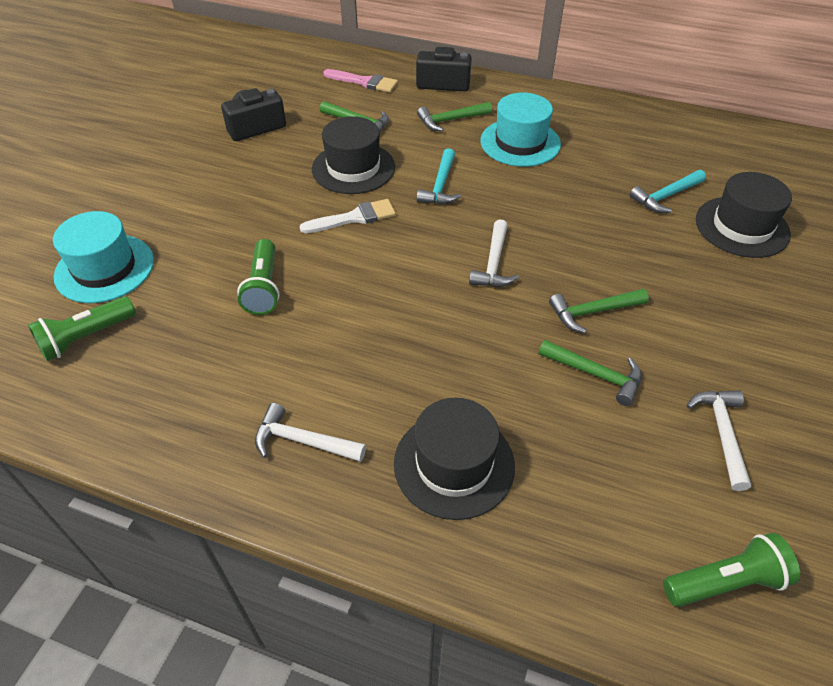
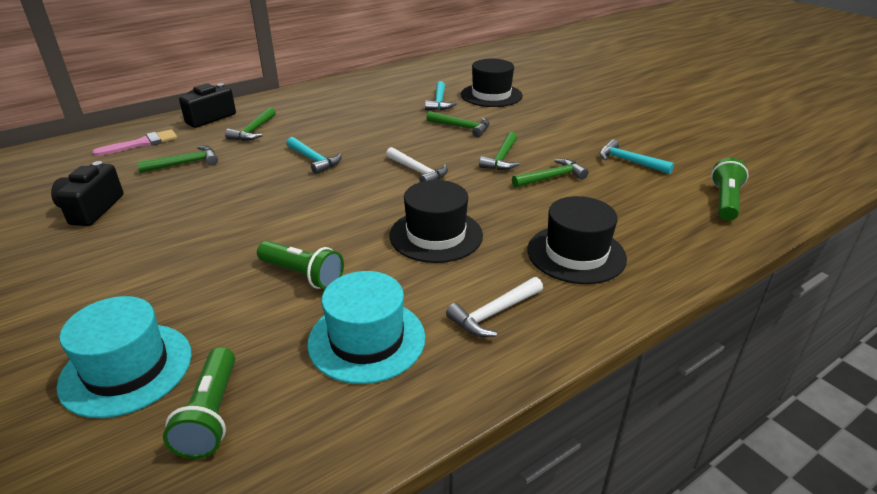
camera: 55 degrees left, 15 degrees down
white brush [299,199,396,233] -> none
black hat [312,116,395,194] -> black hat moved to [390,180,483,263]
turquoise hat [480,93,561,167] -> turquoise hat moved to [307,271,425,384]
white hammer [686,390,751,491] -> turquoise hammer [599,139,674,174]
none -> green hammer [427,111,490,137]

